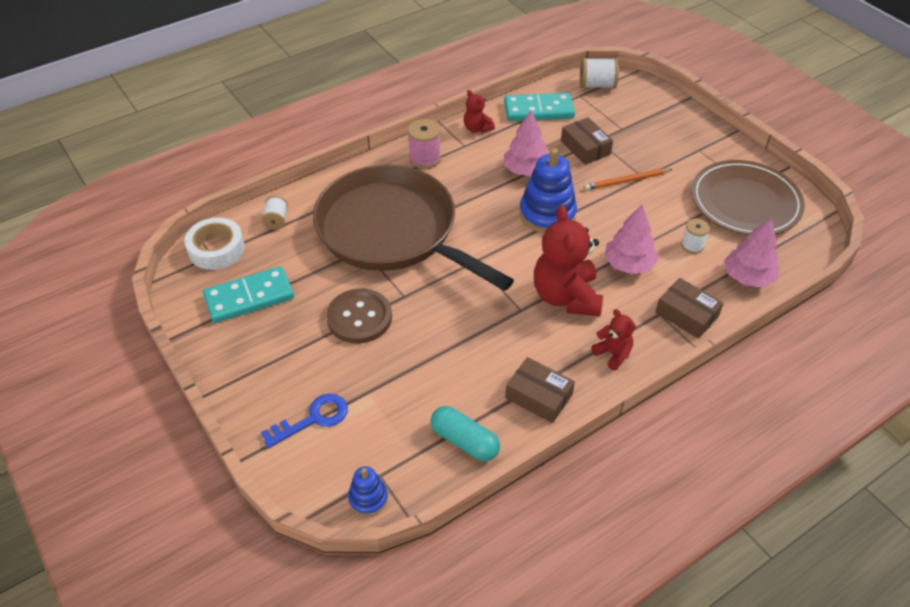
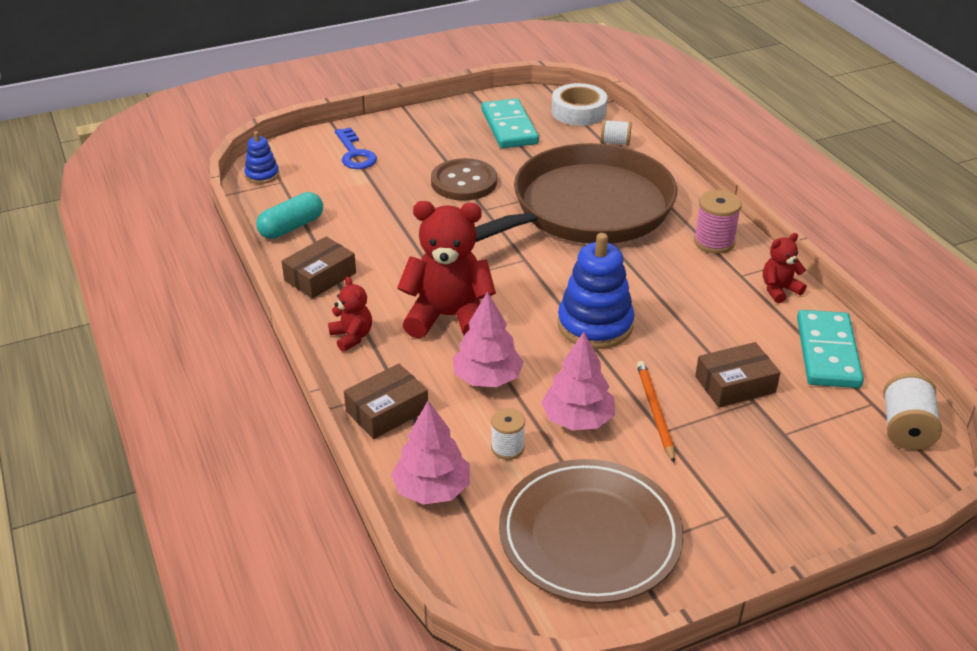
camera: 100 degrees right, 10 degrees down
pink tree [504,110,547,176] -> pink tree moved to [541,332,615,431]
red teddy bear [591,309,636,371] -> red teddy bear turned 90 degrees counterclockwise [328,276,372,352]

